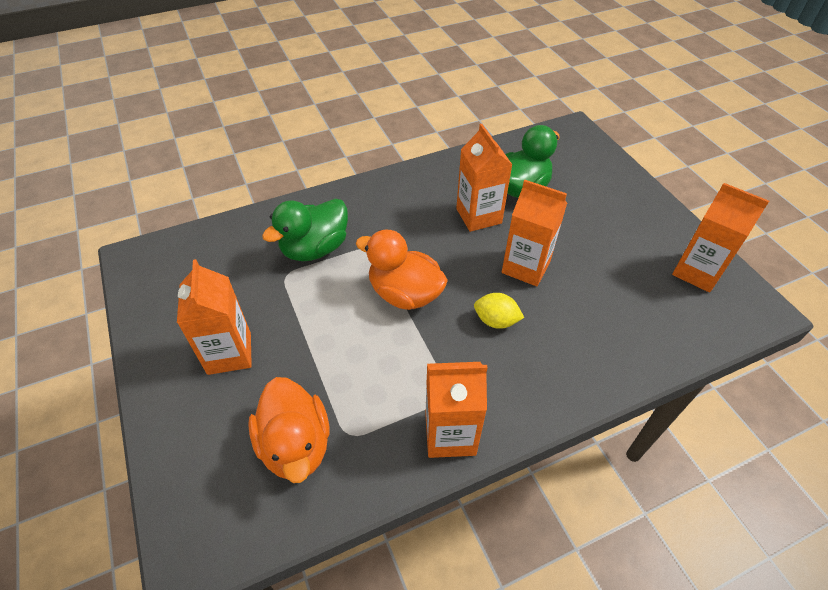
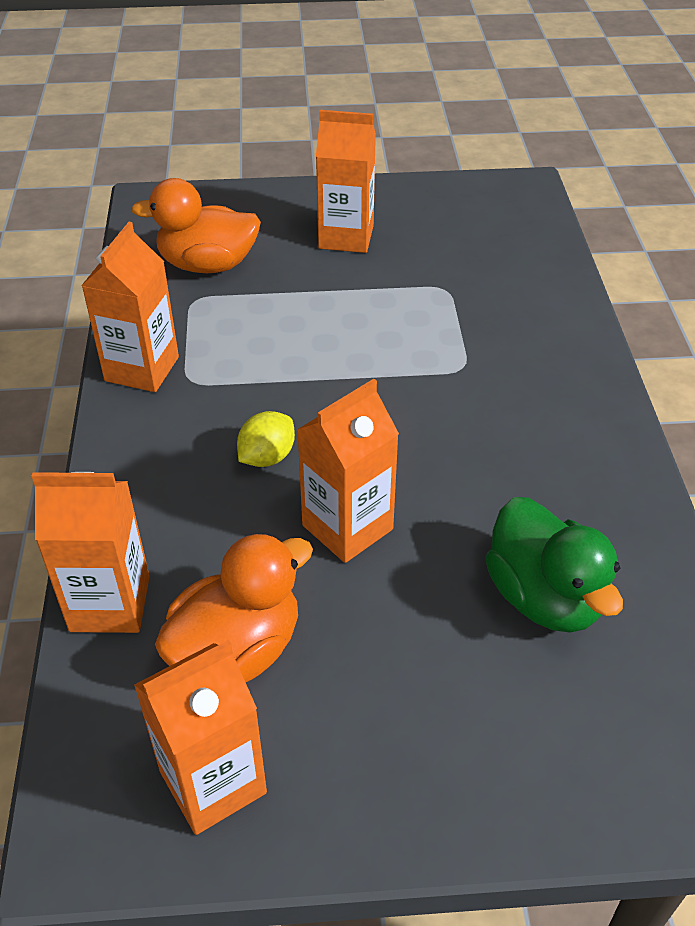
camera: 110 degrees right, 5 degrees down
green duck [262,199,348,261] -> none
orange duck [356,230,448,310] -> orange duck moved to [155,533,313,682]
orange carton [456,124,512,232] -> orange carton moved to [31,472,150,633]

